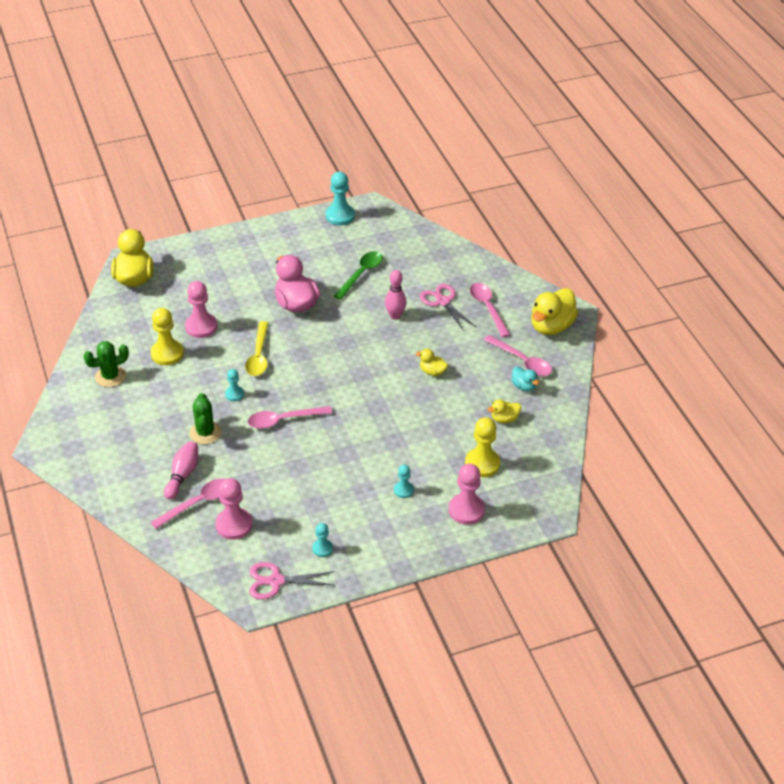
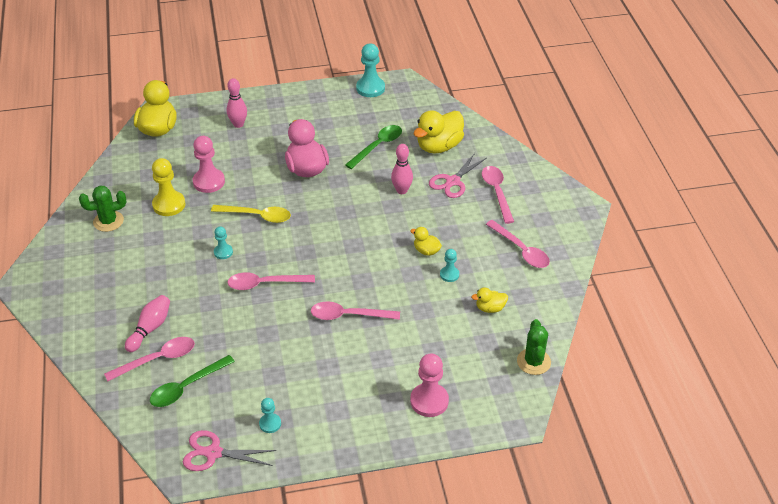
camera: 10 degrees right, 0 degrees up
green cactus [189,393,221,444] -> green cactus moved to [517,319,551,375]
pink pawn [215,478,252,540] -> green spoon [150,355,235,407]
yellow spoon [245,321,269,376] -> yellow spoon turned 90 degrees counterclockwise [211,205,291,223]
turquoise pawn [394,465,414,498] -> turquoise pawn moved to [440,249,459,282]
pink scissors [420,284,476,331] -> pink scissors turned 120 degrees counterclockwise [429,153,486,198]
yellow pawn [465,417,500,477] -> none
turquoise duck [511,366,539,391] -> none
yellow duck [531,288,578,335] -> yellow duck moved to [414,110,464,153]
none -> pink bowling pin [227,78,247,128]
none -> pink spoon [311,302,400,320]

